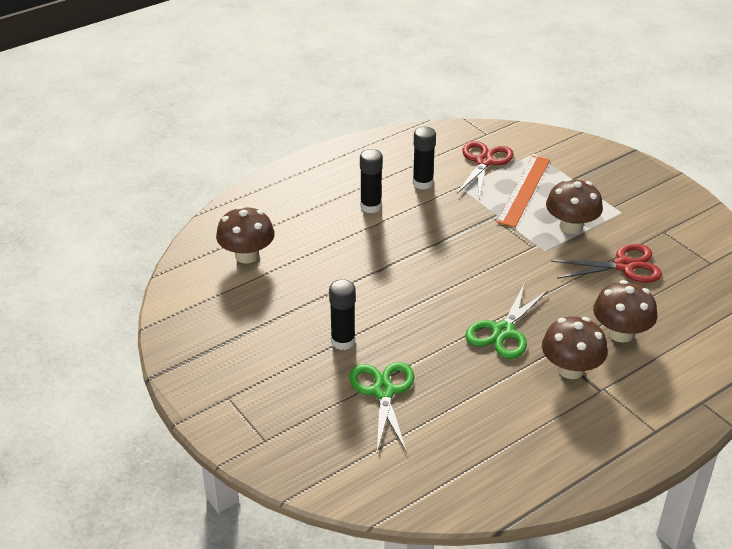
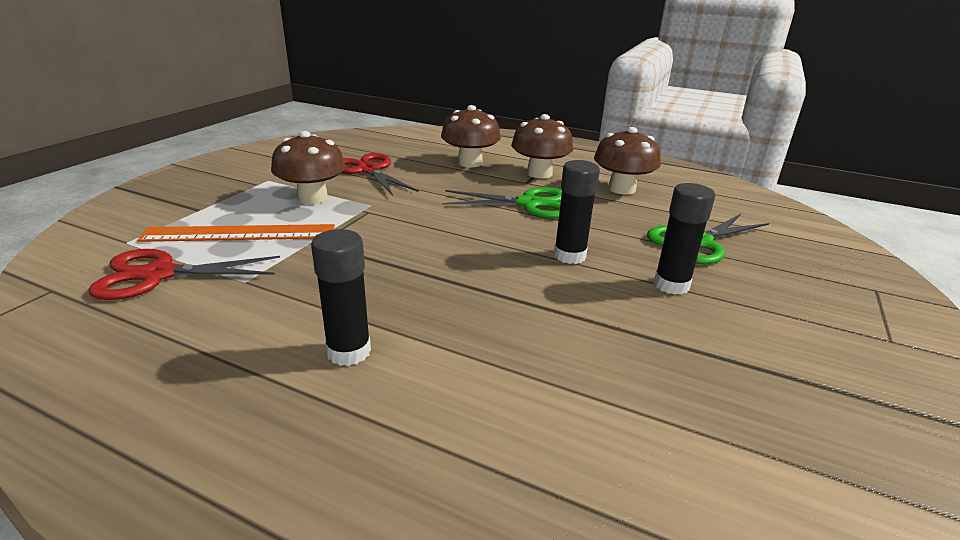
camera: 120 degrees left, 10 degrees down
brown mushroom [216,206,275,264] -> brown mushroom moved to [594,127,661,195]
black glue stick [413,127,436,190] -> black glue stick moved to [554,160,600,264]

